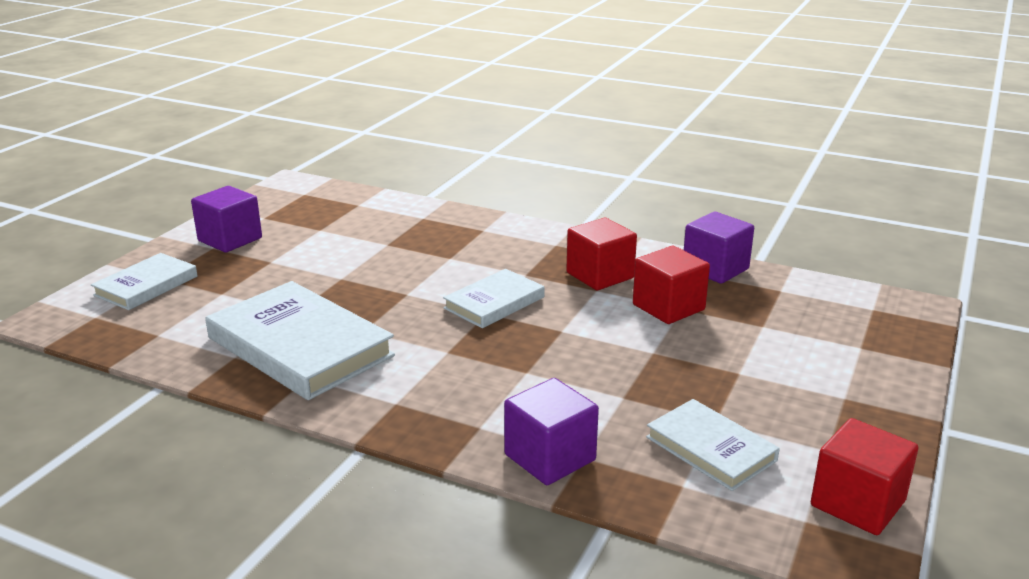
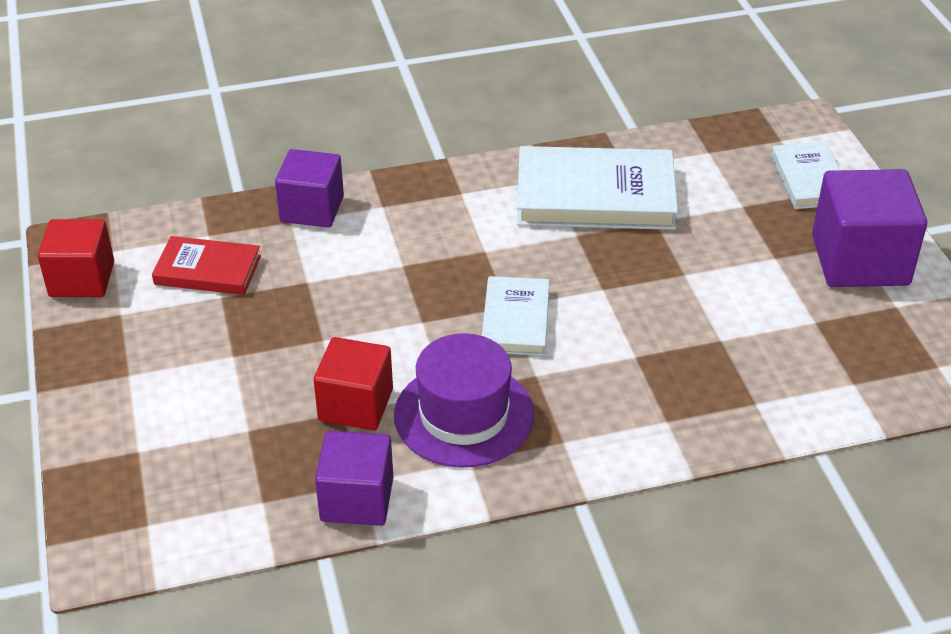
camera: 140 degrees right, 15 degrees up
purple cube [191,186,262,252] -> purple cube [812,169,927,287], size x1.51
red cube [566,218,637,290] -> purple hat [394,333,534,468]
white book [646,399,780,491] -> red book [152,236,261,295]

